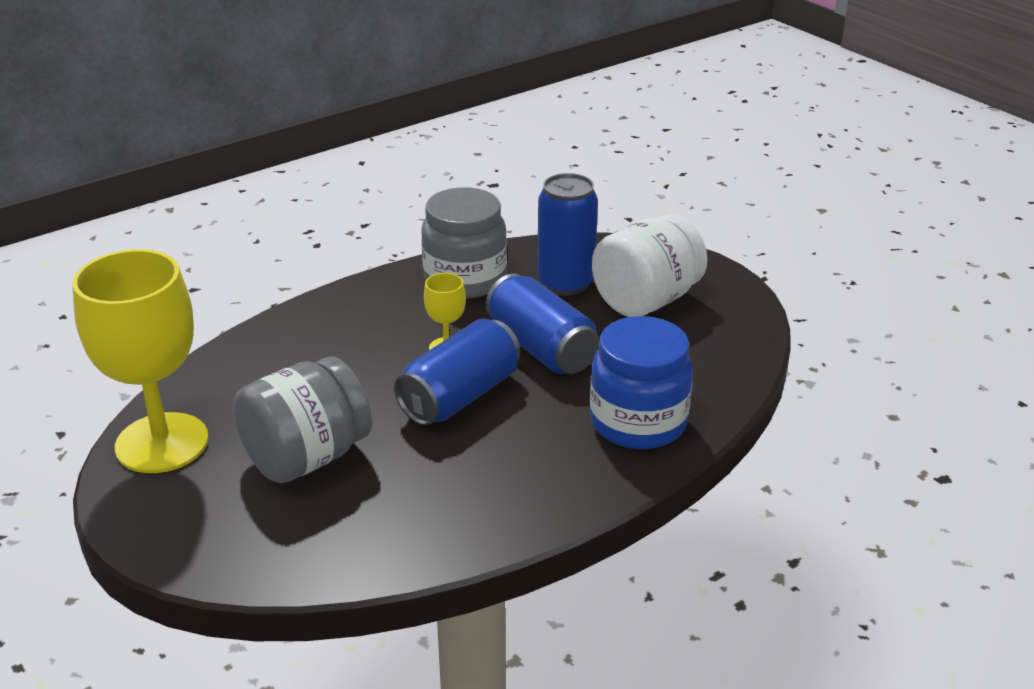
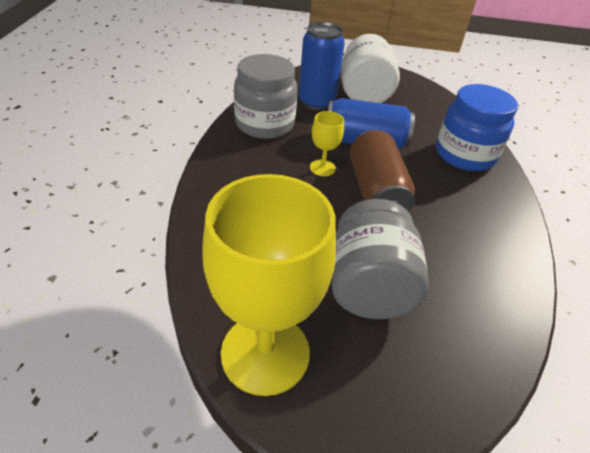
camera: 50 degrees left, 10 degrees up
blue can [394,319,520,426] -> brown can [349,130,415,212]

